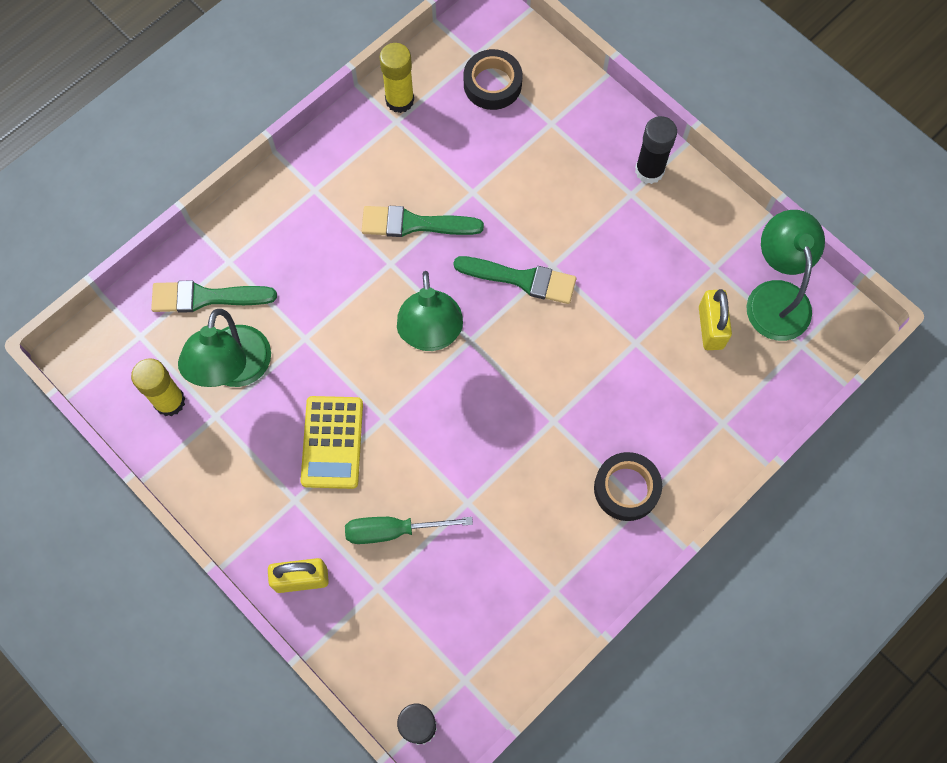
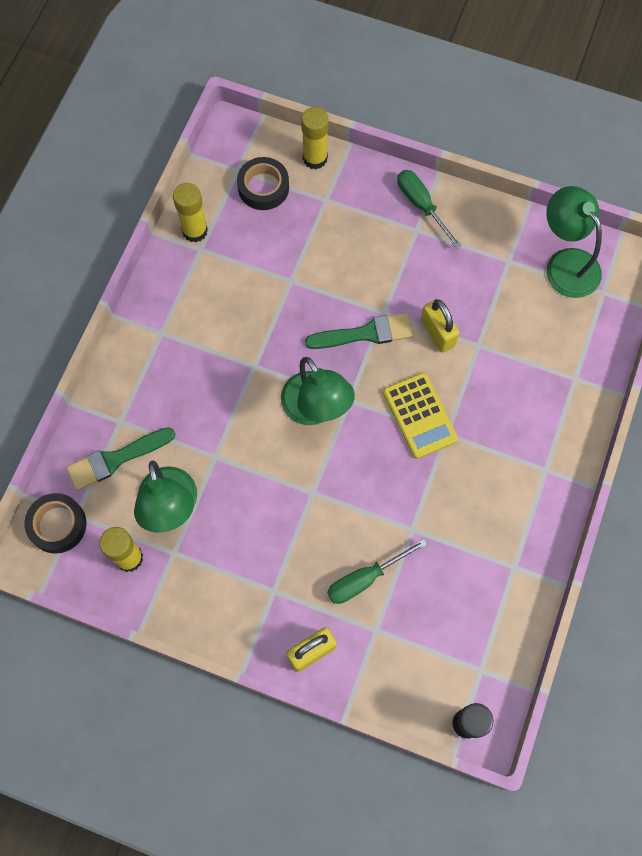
camera: 25 degrees left, 0 degrees up
yellow calculator [301,396,363,489] -> yellow calculator moved to [383,373,458,459]
green brush [362,206,484,237] -> none
black tape [594,452,662,521] -> black tape moved to [25,493,86,554]
black glue stick [635,116,677,184] -> green screwdriver [397,170,462,249]
yellow padlock [699,289,732,350] -> yellow padlock moved to [421,299,460,352]
none -> yellow glue stick [301,107,328,169]

